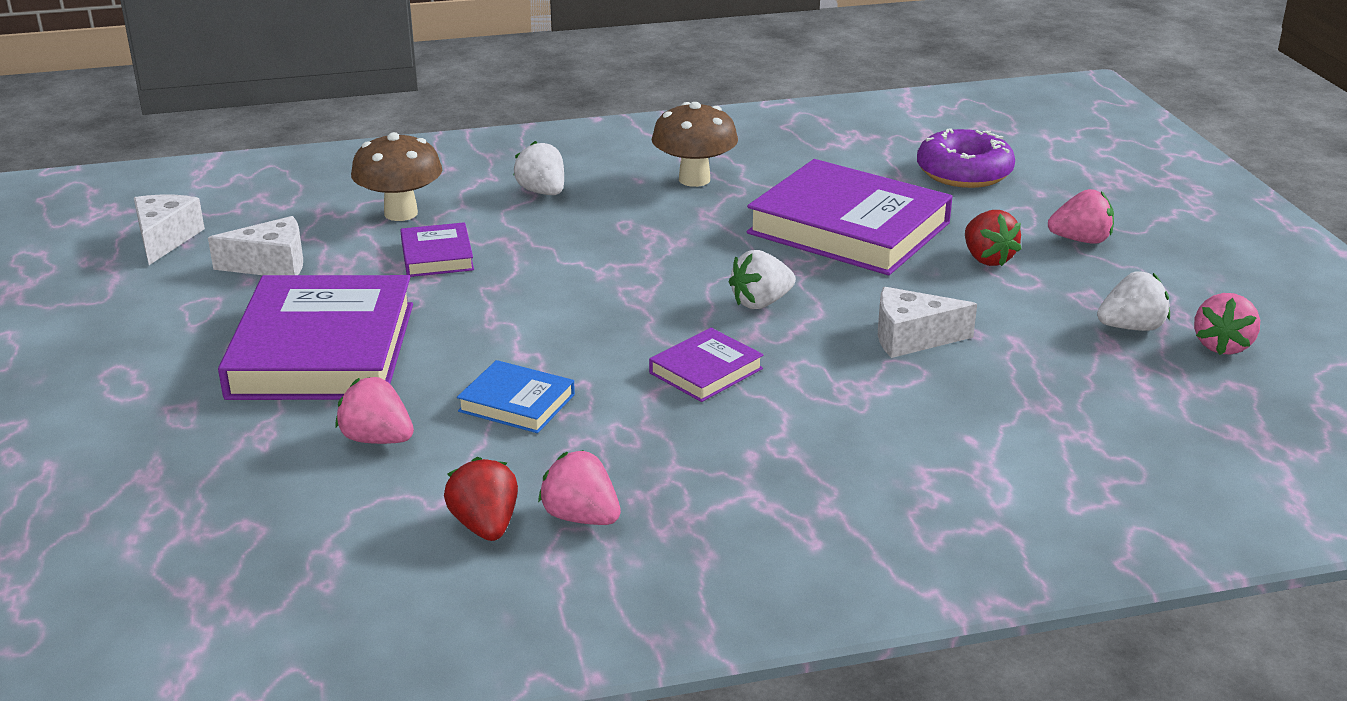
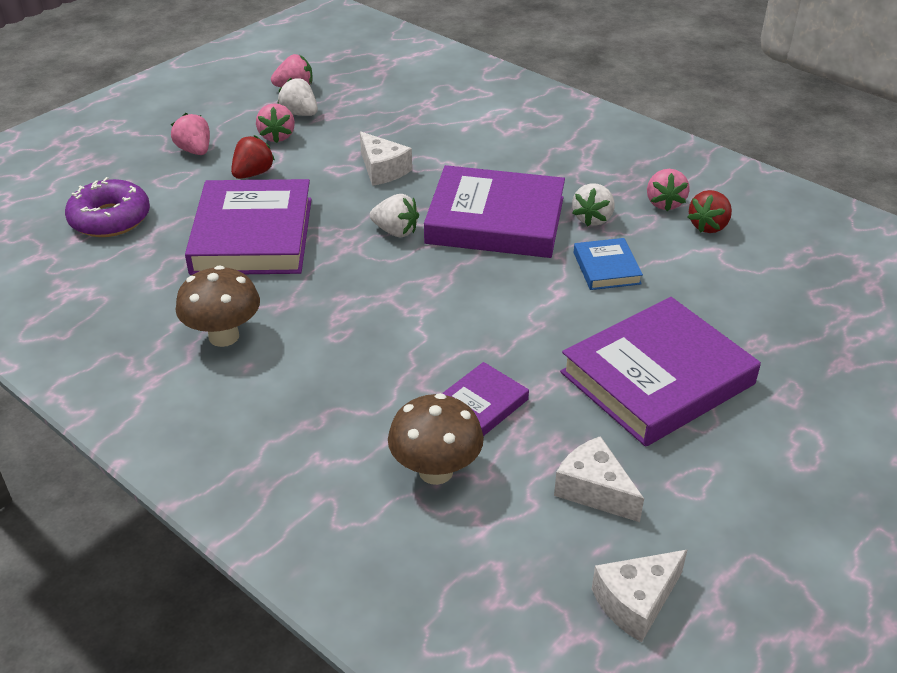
camera: 125 degrees left, 10 degrees up
pink strawberry [336,377,414,444] -> pink strawberry moved to [256,103,295,143]
white strawberry [513,141,564,195] -> white strawberry moved to [572,183,614,226]
purple book [649,328,764,402] -> purple book [424,165,565,258], size x2.13

